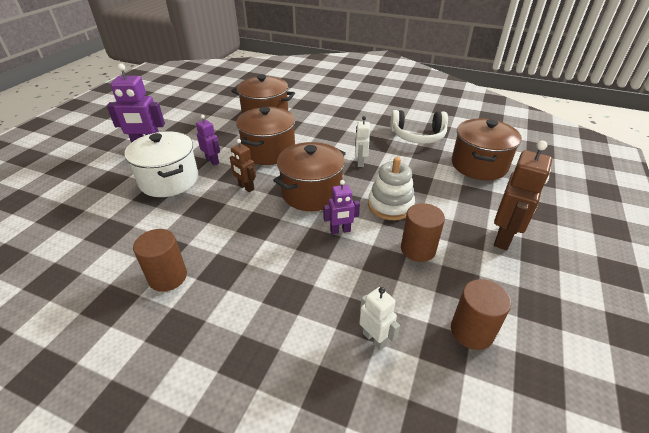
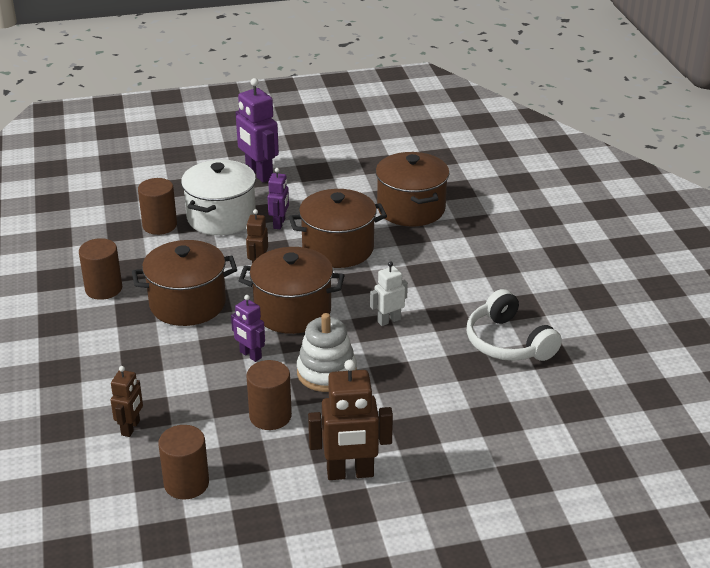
camera: 55 degrees right, 5 degrees down
white robot [359,287,400,350] -> brown robot [111,366,143,437]
brown pot [452,118,522,180] -> brown pot moved to [132,240,237,326]
none -> brown cylinder [138,178,177,235]

